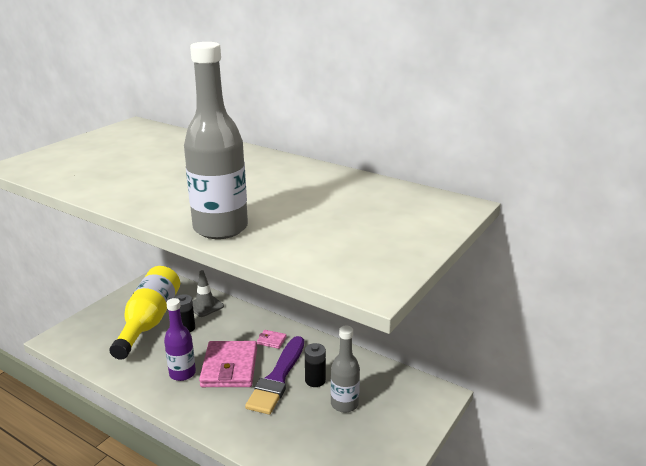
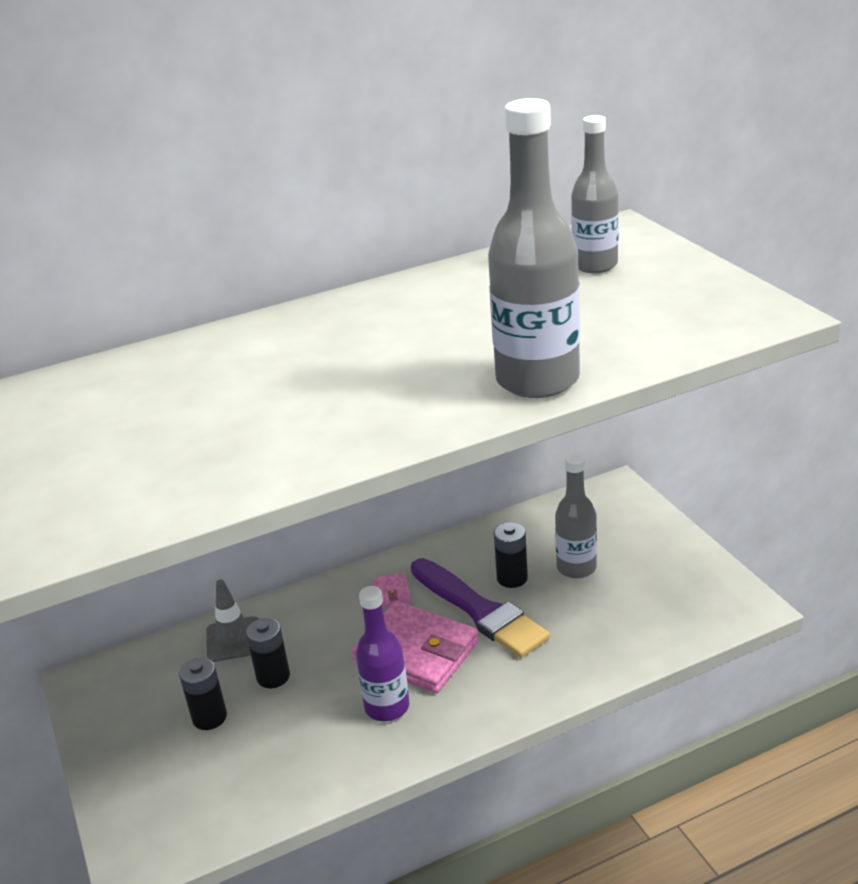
camera: 55 degrees left, 5 degrees up
yellow bottle [109,266,180,360] -> black battery [179,657,227,730]
pink wallet [257,330,287,349] -> pink wallet turned 60 degrees counterclockwise [372,573,411,608]
none -> grey bottle [571,115,619,273]

